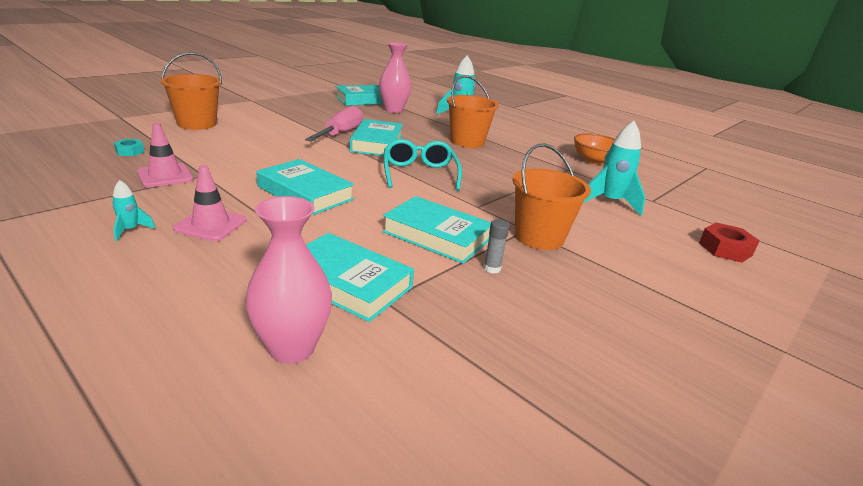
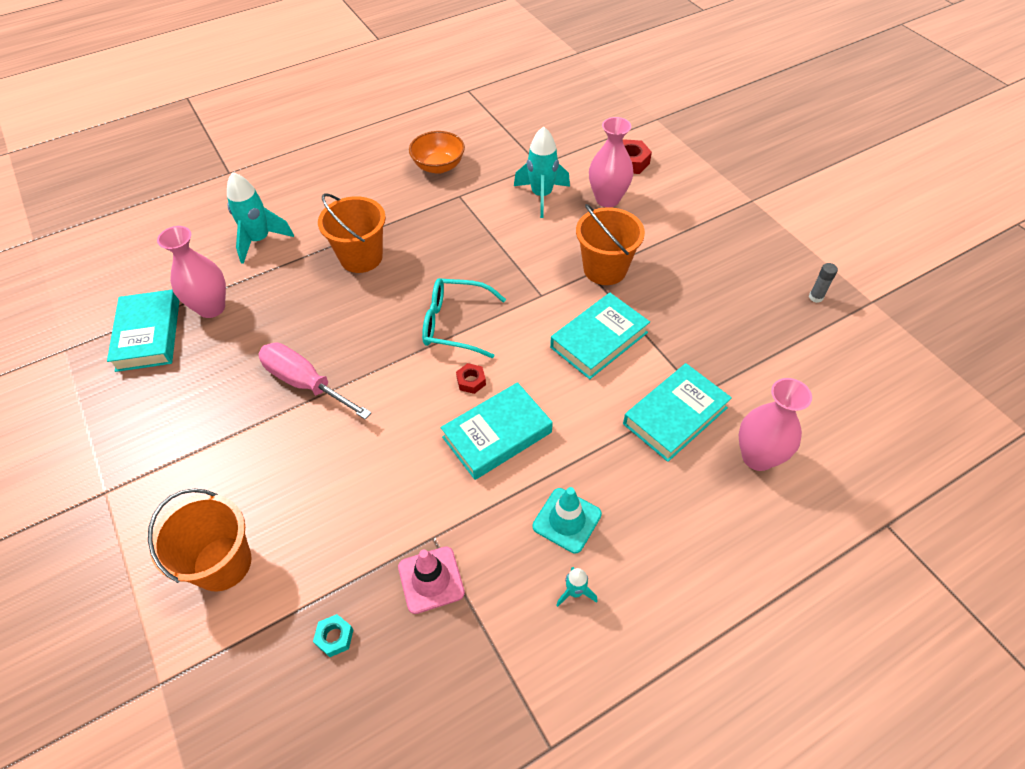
camera: 70 degrees left, 25 degrees up
pink traffic cone [173,165,246,241] -> turquoise traffic cone [533,487,602,553]
turquoise book [350,119,403,156] -> none
grey glue stick [484,219,510,274] -> grey glue stick moved to [809,263,838,303]
none -> red nut [456,363,486,394]
none -> pink vase [589,117,633,207]

